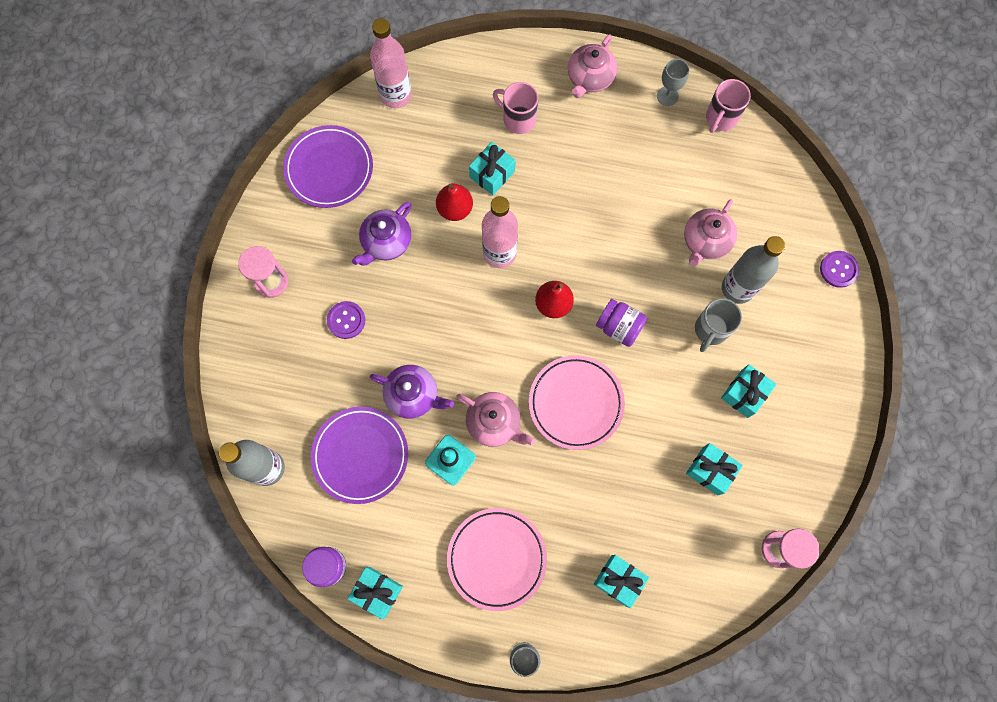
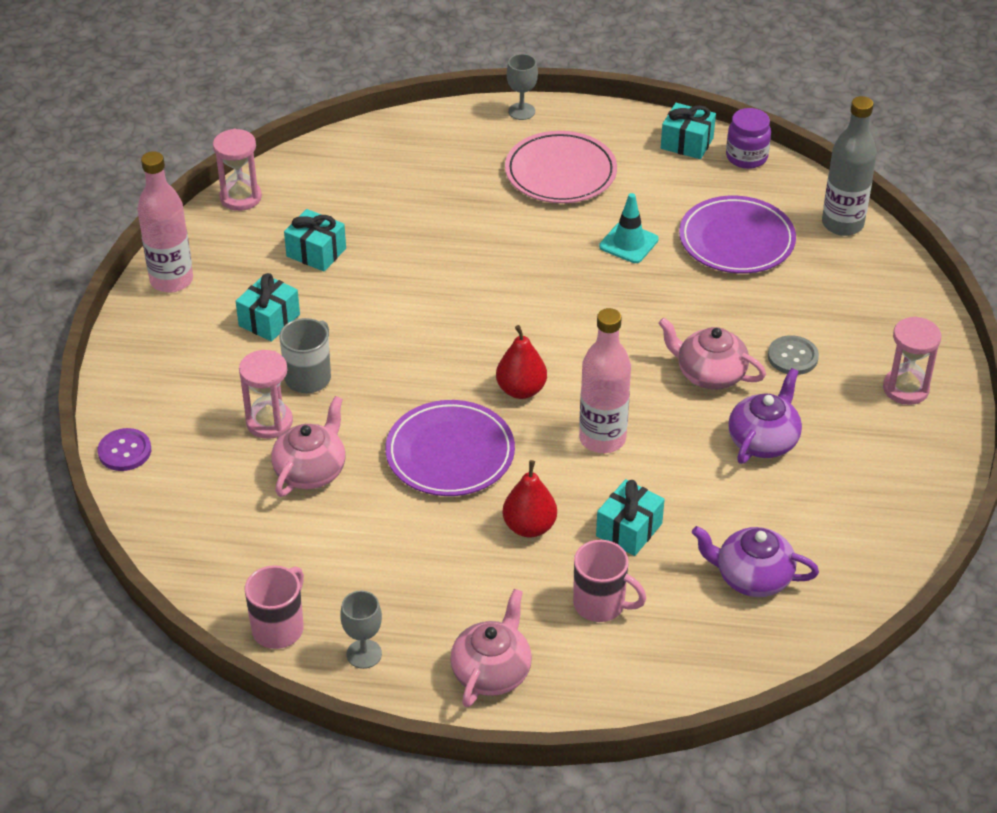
camera: 175 degrees right, 30 degrees down
purple plate [283,125,373,208] -> purple plate moved to [385,400,515,496]
purple button [327,301,365,339] -> grey button [768,335,819,375]
purple teapot [369,365,454,419] -> purple teapot moved to [692,526,819,597]
pink bottle [370,18,412,108] -> pink bottle moved to [137,151,193,293]
red pear [436,183,473,221] -> red pear moved to [503,460,557,537]
pink teapot [457,392,535,447] -> pink teapot moved to [658,318,766,390]
pink plate [529,355,625,450] -> none
turquoise gift [594,555,649,608] -> none
purple jar [596,299,647,347] -> none
grey bottle [722,236,785,304] -> pink hourglass [239,350,293,439]

